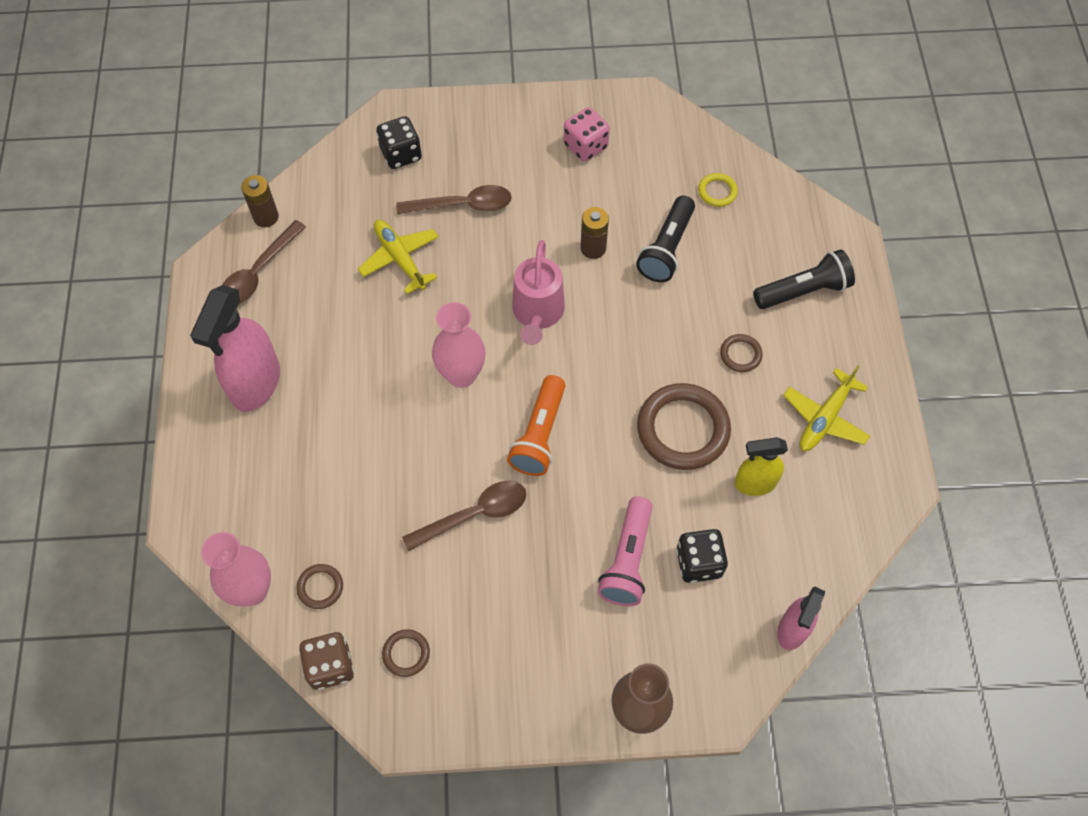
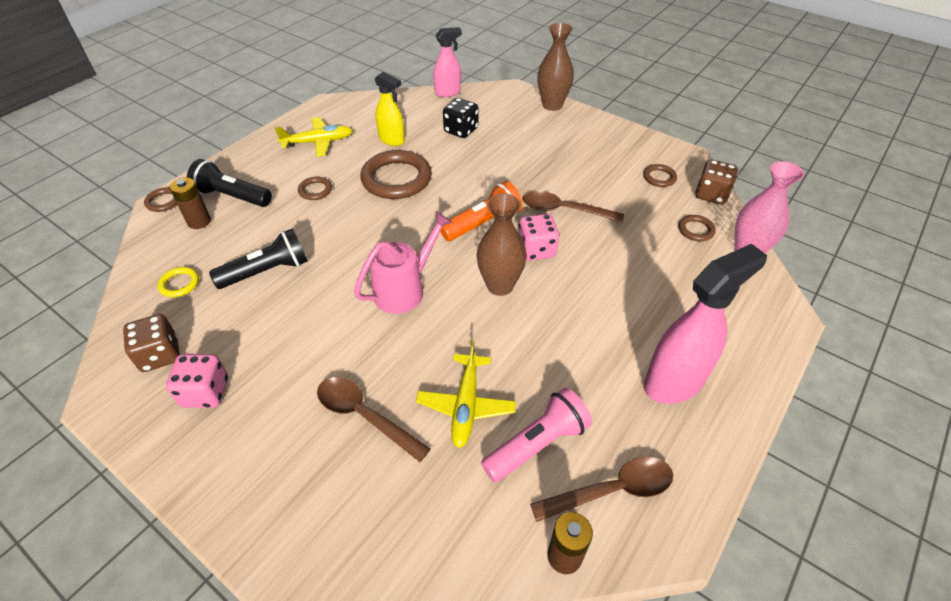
camera: 140 degrees left, 15 degrees down
black dice [376,116,422,169] -> none
pink vase [432,302,485,388] -> brown vase [476,193,527,296]
brown battery [580,207,609,259] -> brown battery moved to [170,177,211,229]
pink flashlight [597,496,653,606] -> pink flashlight moved to [481,388,592,482]
none -> brown dice [123,314,180,372]
none -> brown ring [144,187,177,212]
none -> pink dice [519,214,560,261]

